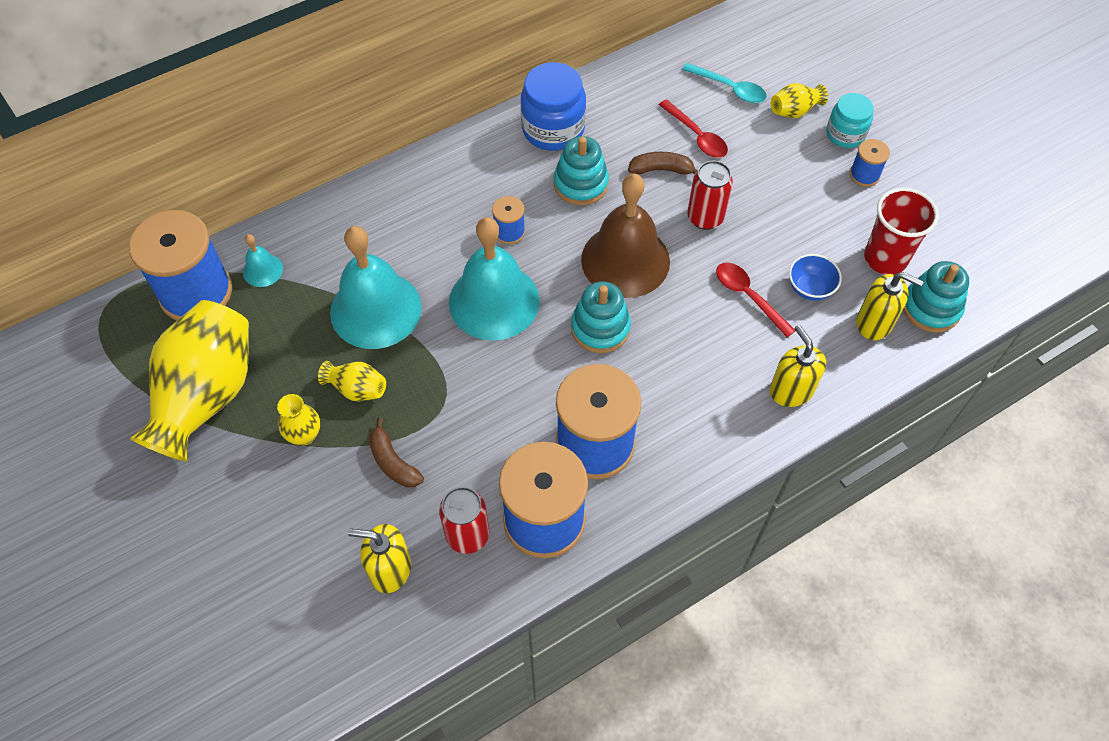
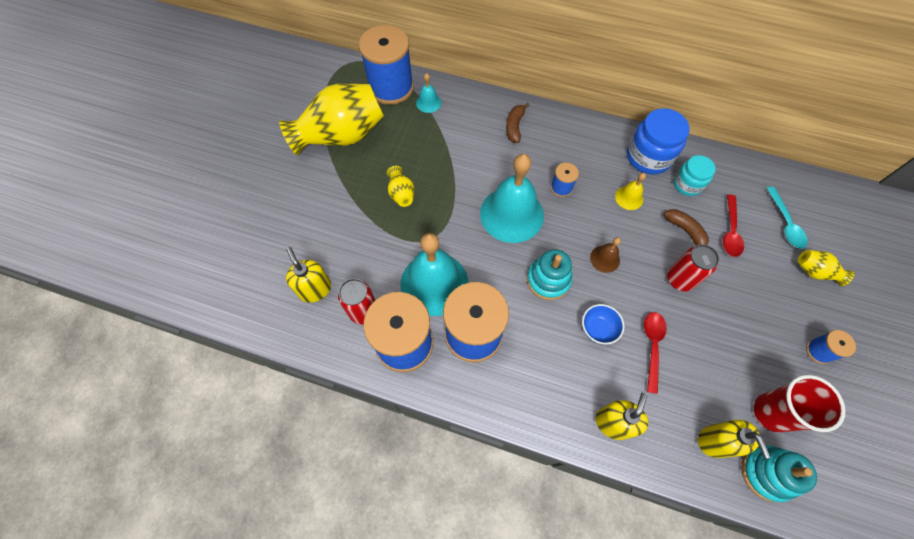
camera: 50 degrees right, 5 degrees up
yellow vase [277,394,320,445] -> none
turquoise bell [330,226,422,349] -> turquoise bell moved to [400,233,468,316]
brown banana [369,418,424,487] -> brown banana moved to [506,103,530,143]
turquoise stacking toy [554,136,609,205] -> yellow bell [615,173,646,210]
brown bell [581,174,670,298] -> brown bell [590,237,621,273], size x0.45
blue bowl [789,254,842,301] -> blue bowl moved to [582,304,624,344]
turquoise jar [826,93,874,148] -> turquoise jar moved to [674,155,716,196]

